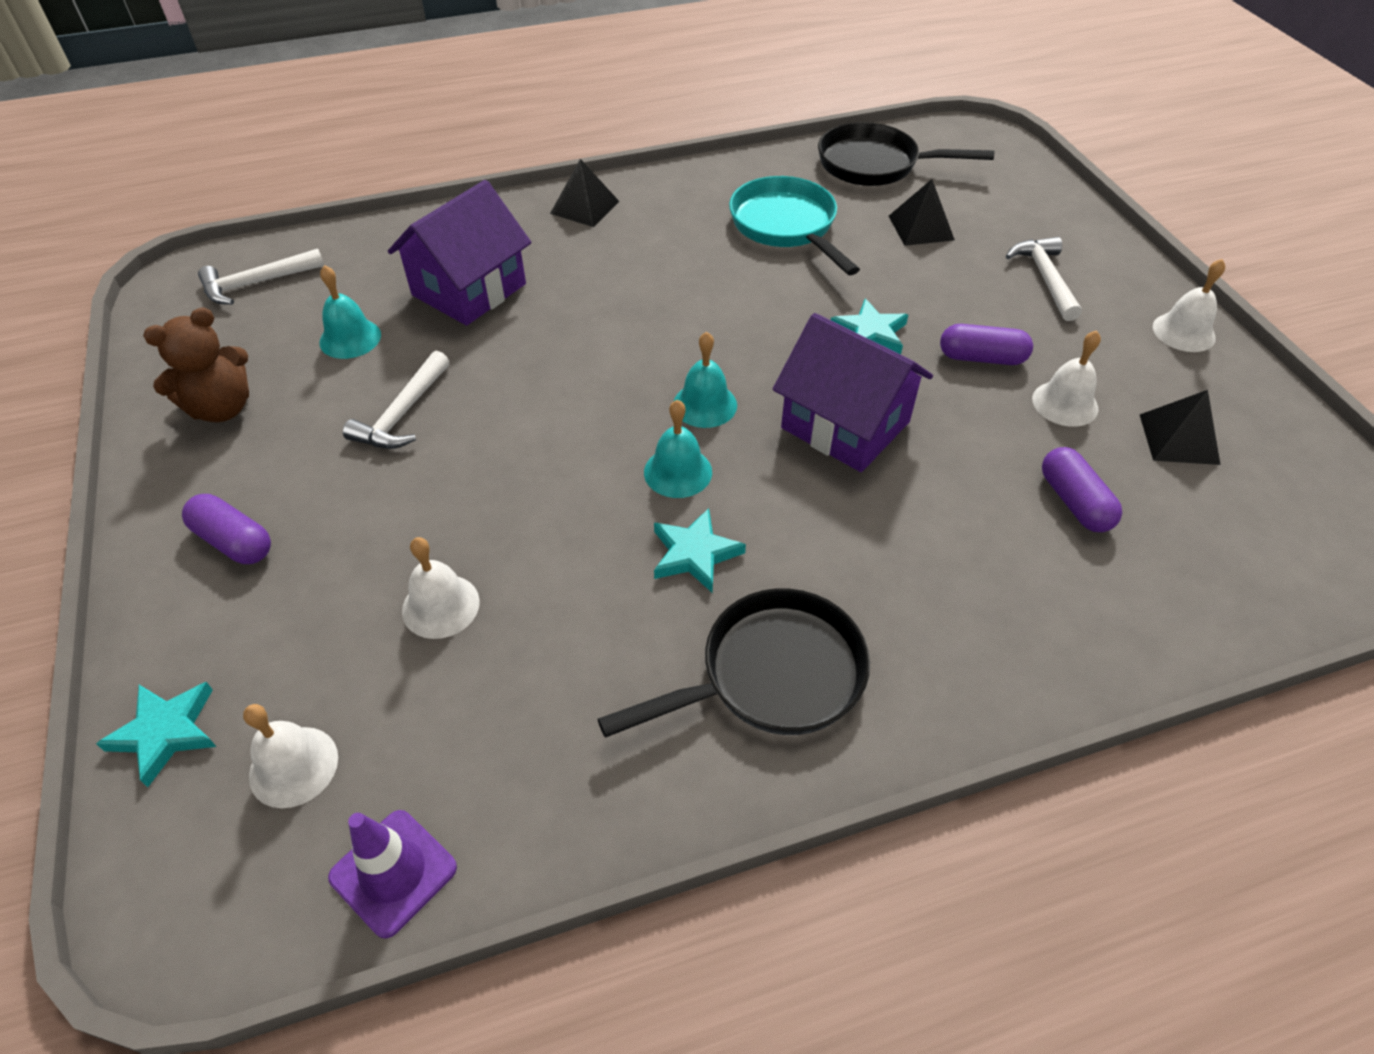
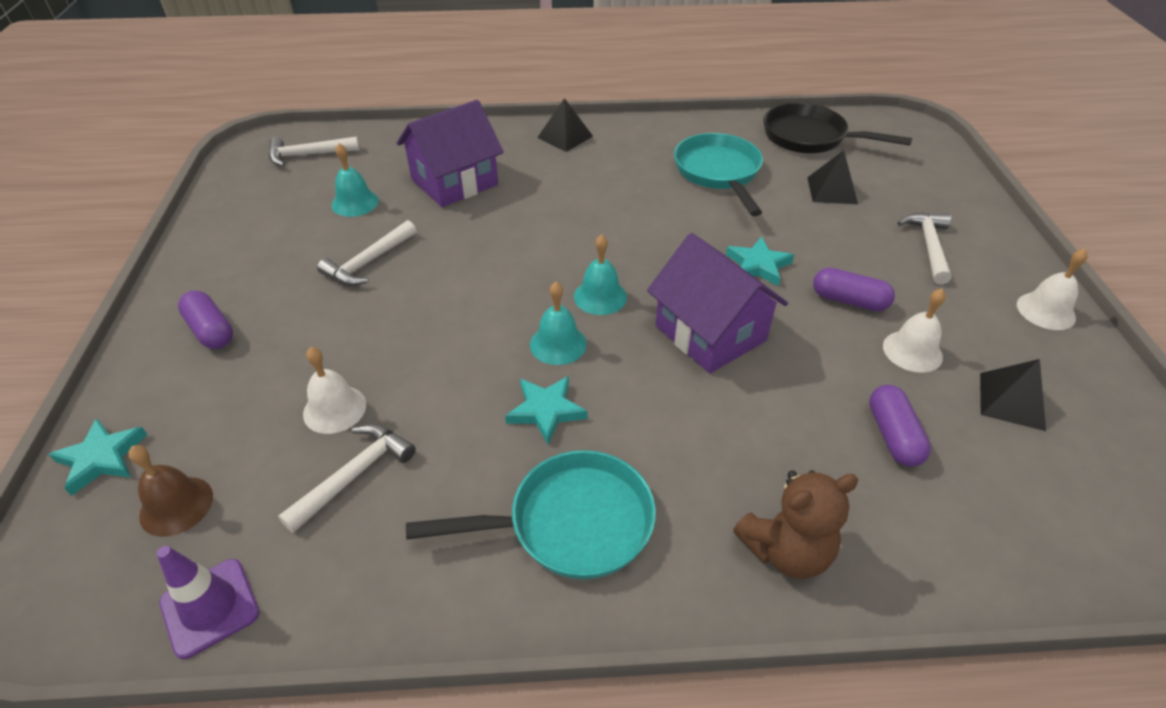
camera: 15 degrees right, 5 degrees down
brown teddy bear [143,308,249,422] -> brown teddy bear moved to [733,470,858,579]
white bell [243,704,338,808] -> brown bell [128,445,213,537]
black pan [598,589,870,738] -> turquoise pan [406,450,656,580]
none -> white hammer [278,424,416,533]

